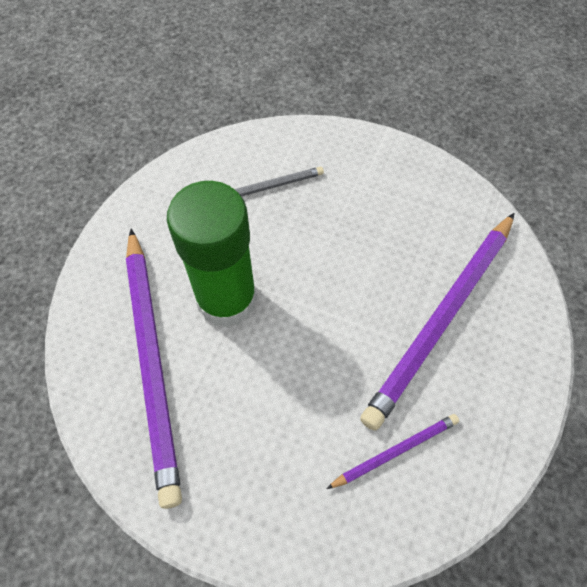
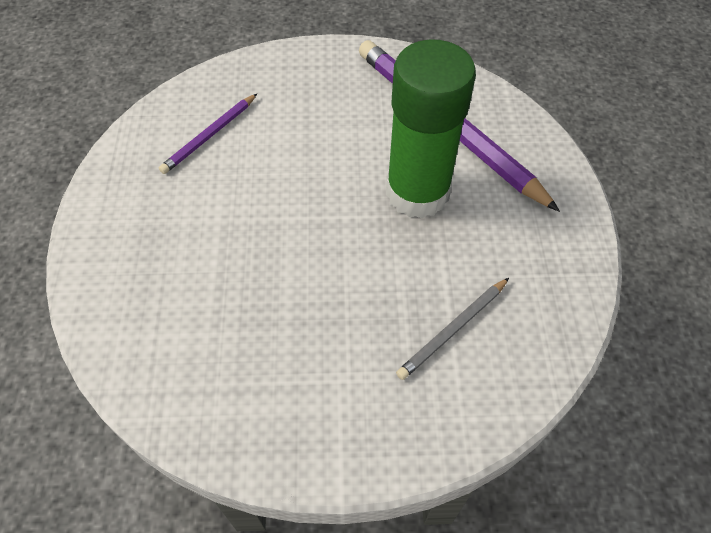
camera: 155 degrees right, 5 degrees down
purple pencil [360,213,514,431] -> none

